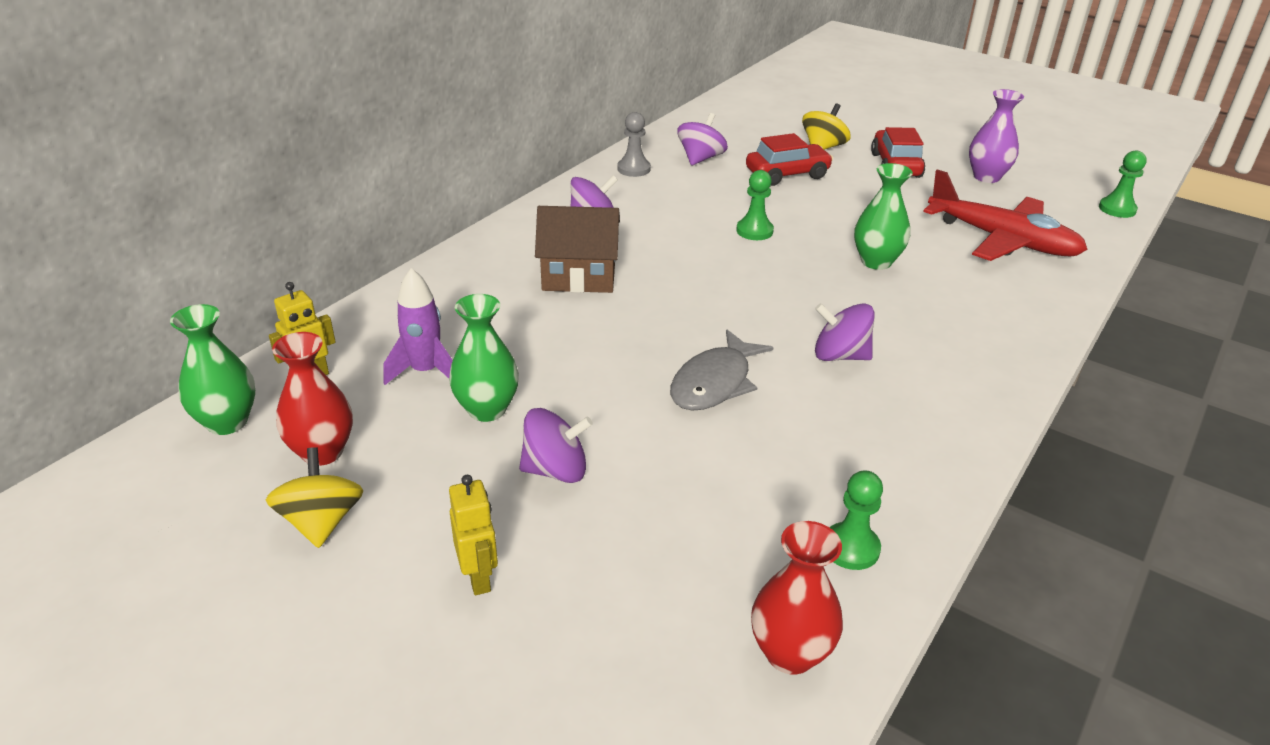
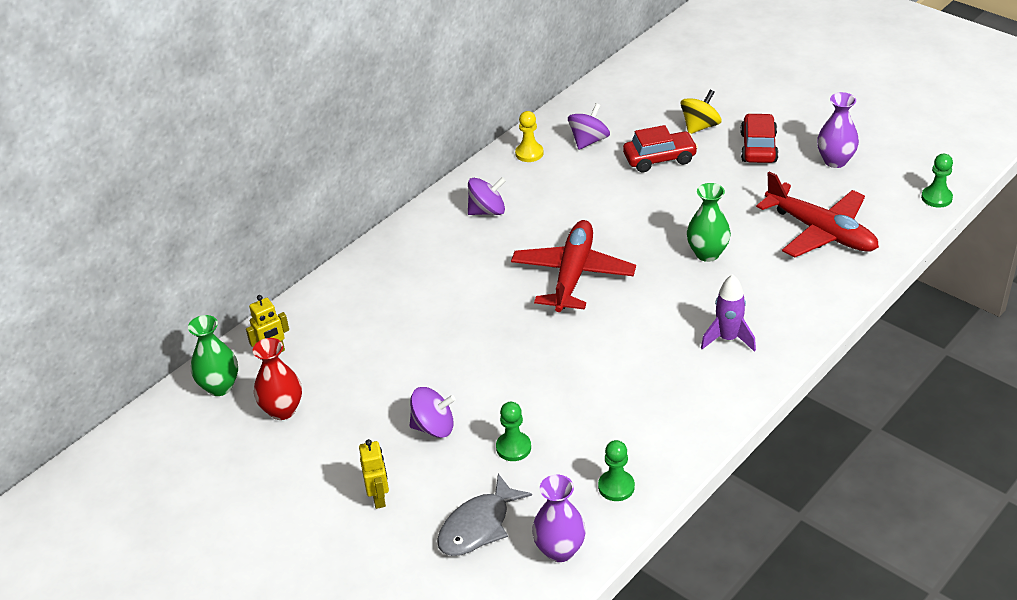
camera: 10 degrees right, 5 degrees up
yellow spinning top [266,447,363,548] -> none
purple rocket [383,268,453,385] -> purple rocket moved to [701,274,756,352]
green vase [449,294,519,422] -> none
brown house [535,206,620,293] -> none
grey pawn [617,112,651,177] -> yellow pawn [515,111,544,162]
grey fish [670,329,773,411] -> grey fish moved to [437,474,532,556]
green pawn [736,170,774,240] -> green pawn moved to [496,402,531,461]
red vase [751,521,843,675] -> purple vase [532,475,586,562]
purple spinning top [815,303,875,361] -> none
none -> red plane [511,220,636,312]

